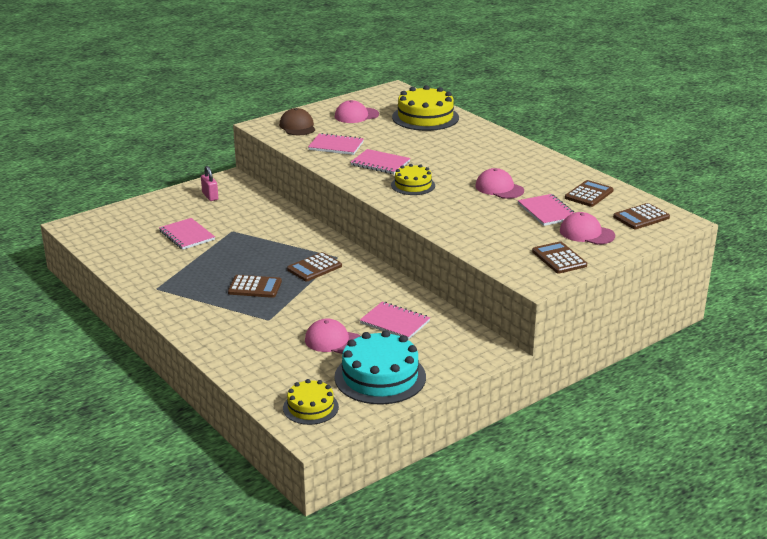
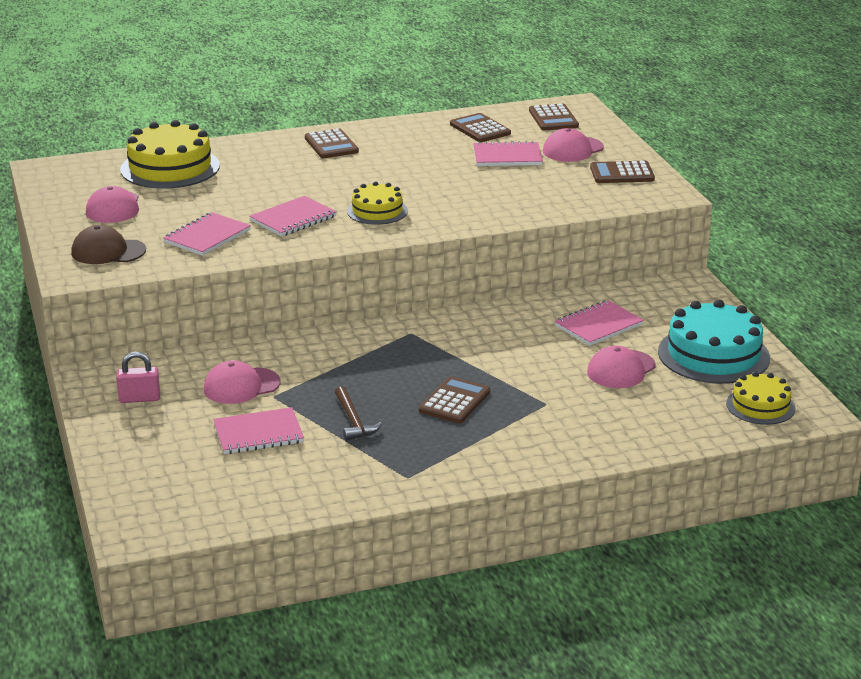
camera: 70 degrees left, 0 degrees up
brown calculator [287,252,342,281] -> brown calculator moved to [305,128,359,158]
pink cap [475,168,524,199] -> pink cap moved to [204,360,281,404]
none -> brown hammer [335,386,382,441]

